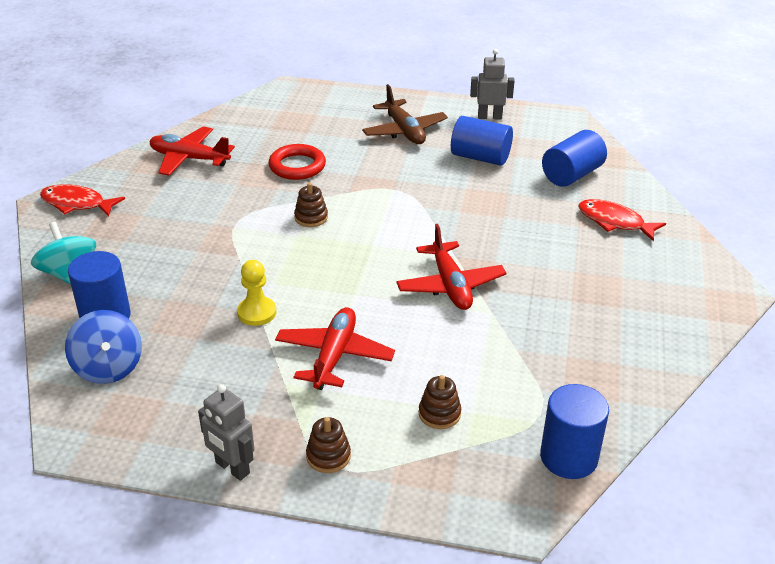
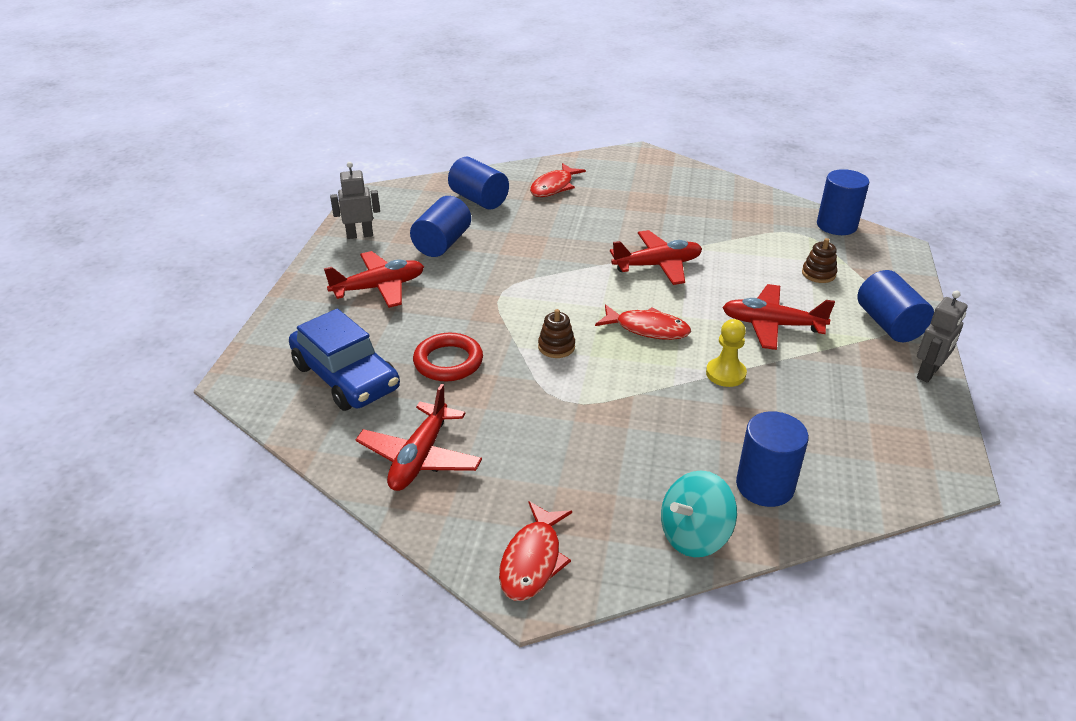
camera: 90 degrees left, 0 degrees up
blue spinning top [65,310,142,384] -> none
brown stacking toy [306,417,351,473] -> blue cylinder [857,270,934,342]
brown plane [362,84,448,144] -> red plane [324,251,424,308]
grey robot [470,49,515,120] -> grey robot turned 75 degrees clockwise [330,162,380,239]
none -> blue car [289,309,400,411]
none -> red fish [595,304,691,340]

